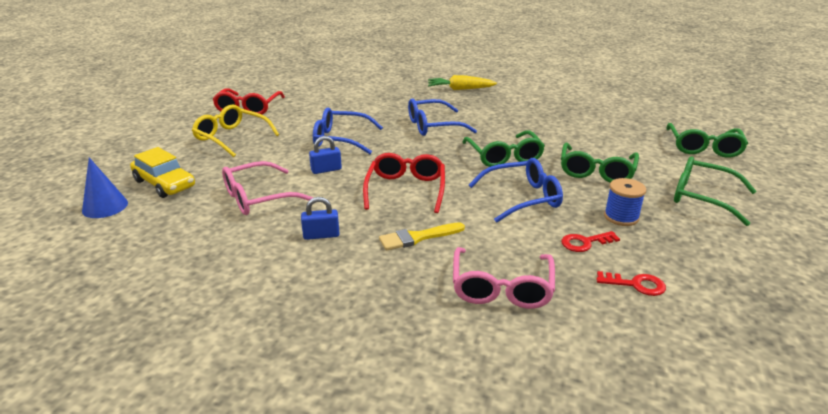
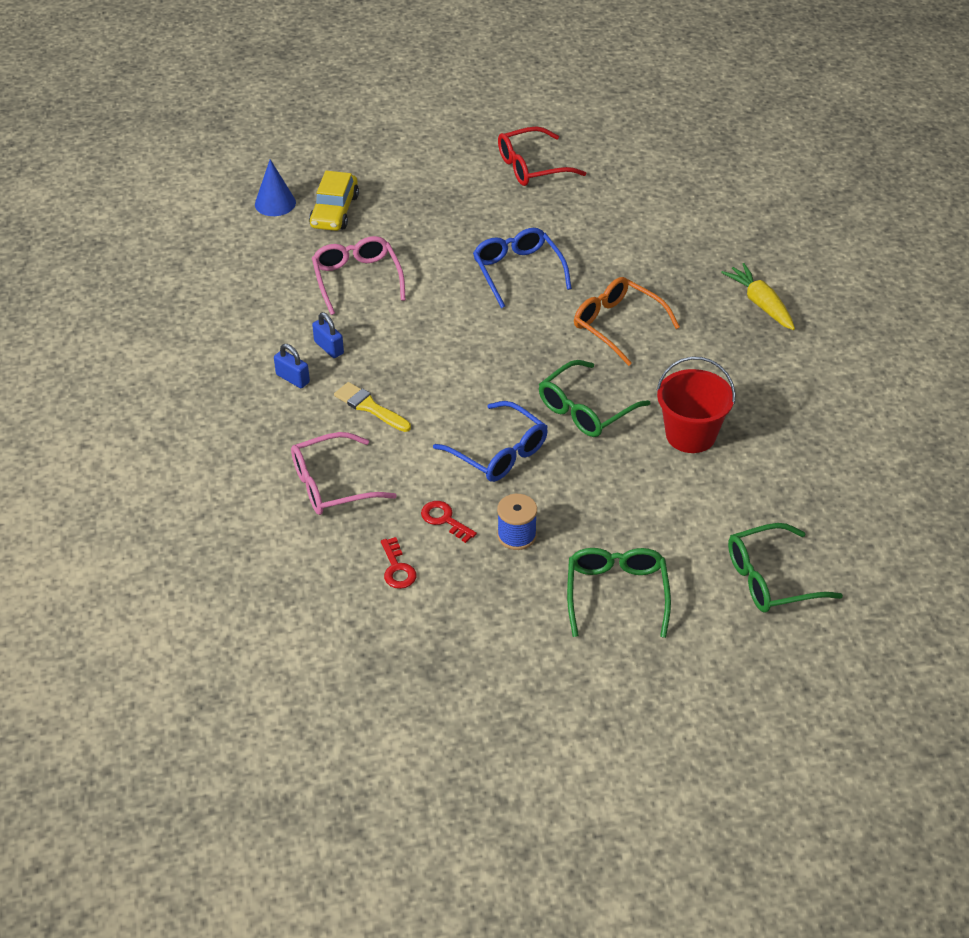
camera: 60 degrees right, 15 degrees up
yellow glasses [192,105,279,157] -> none
pink glasses [222,161,313,215] -> pink glasses turned 45 degrees clockwise [312,236,406,315]
blue padlock [309,136,342,174] -> blue padlock moved to [274,344,310,388]
red glasses [363,153,445,213] -> none
blue glasses [408,99,477,136] -> orange glasses [574,277,680,366]
green glasses [561,143,639,183] -> none
none -> red bucket [656,357,735,453]

